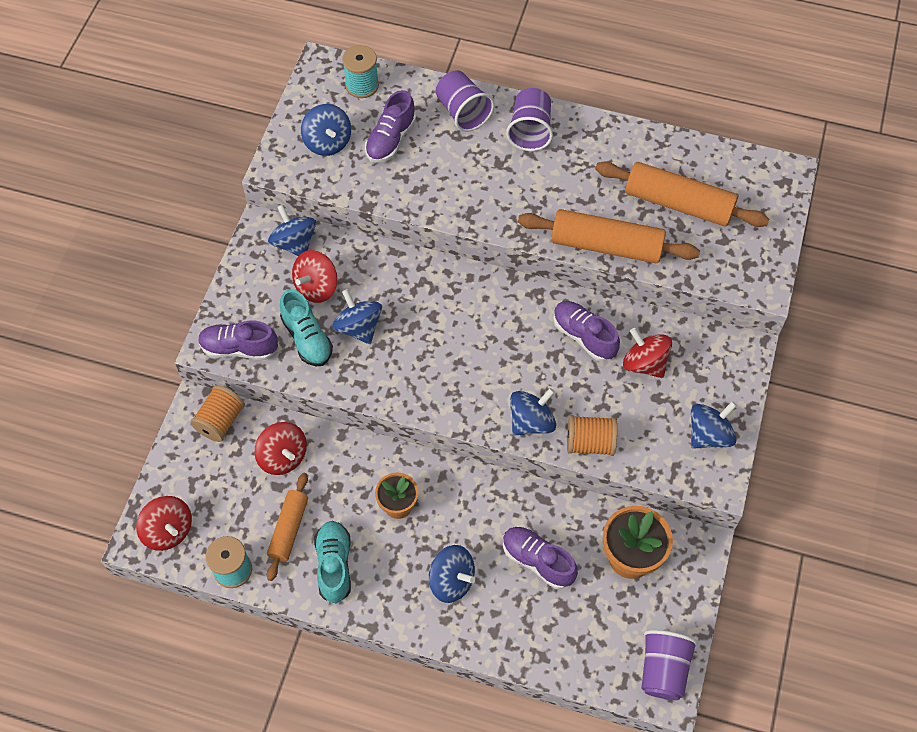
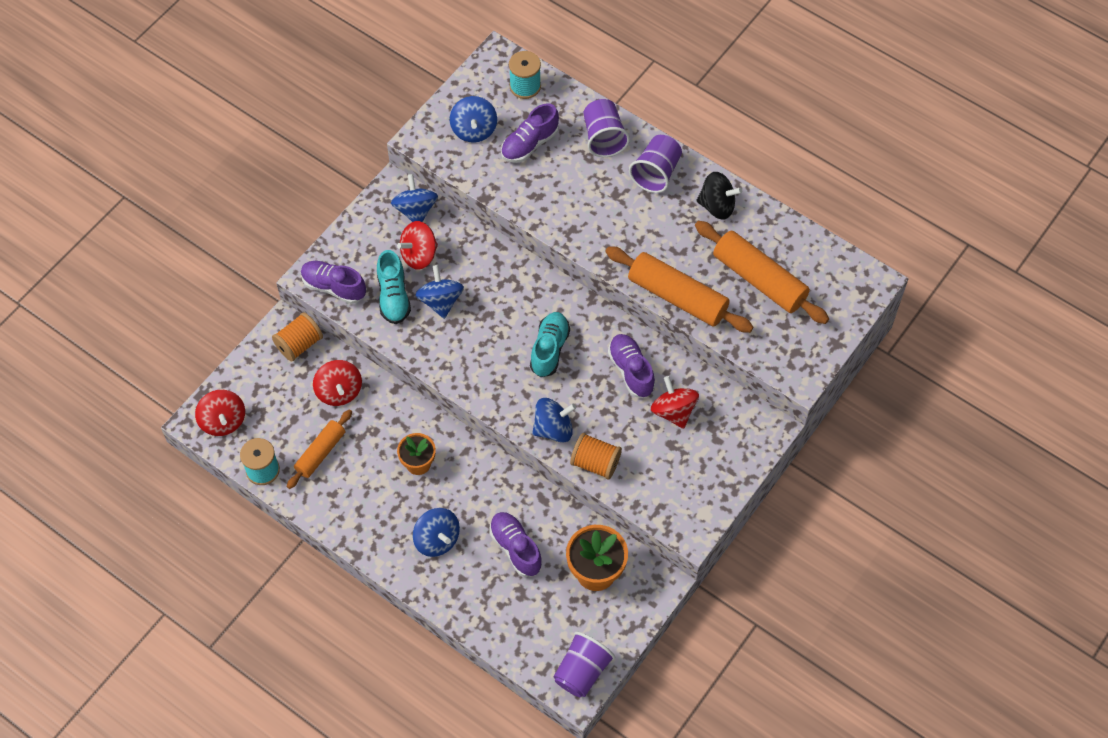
camera: 20 degrees right, 0 degrees up
turquoise shoe [314,521,351,603] -> turquoise shoe moved to [530,312,570,377]
blue spinning top [691,401,737,449] -> none
none -> black spinning top [696,172,742,220]

